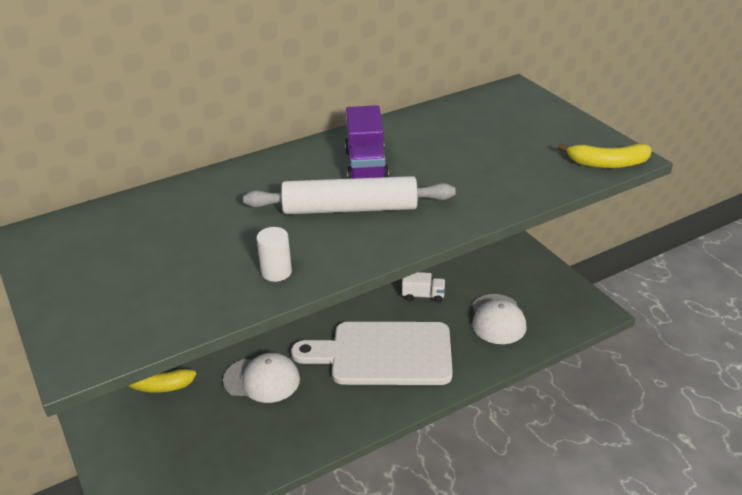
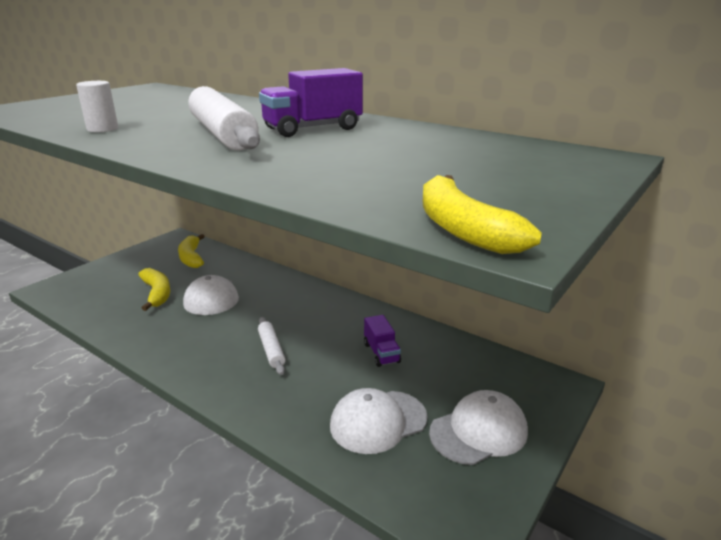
camera: 65 degrees right, 10 degrees down
white cutting board [291,322,453,385] -> white rolling pin [258,317,286,375]
white truck [402,272,445,303] -> purple truck [364,315,401,367]
none -> yellow banana [138,268,170,311]
none -> white cap [429,390,528,465]

